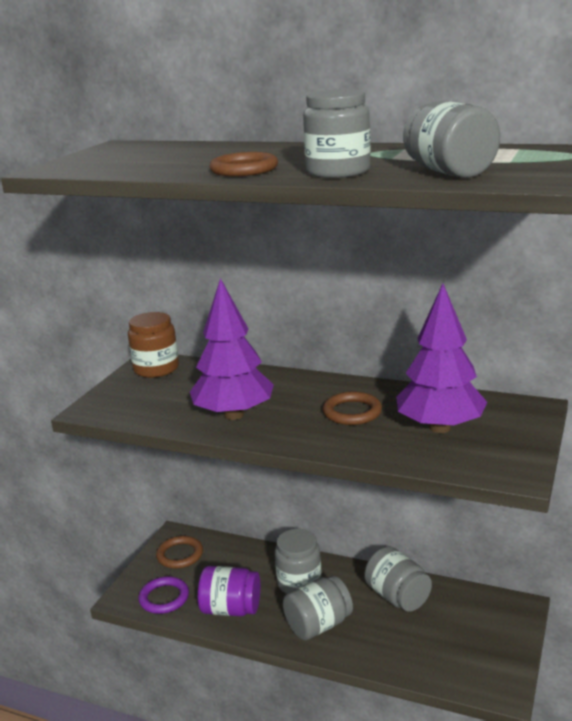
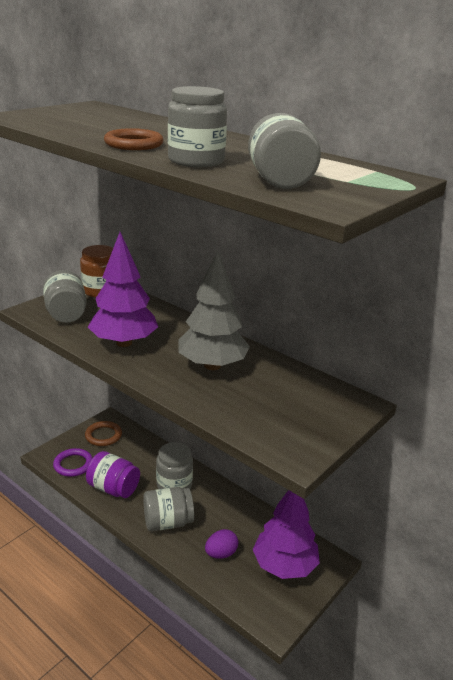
camera: 15 degrees right, 5 degrees up
brown ring [323,391,382,425] -> grey tree [178,250,250,370]
grey jar [364,546,432,612] -> grey jar moved to [43,270,87,323]
purple tree [396,284,487,433] -> purple tree moved to [253,490,320,579]
none -> purple egg [205,529,238,559]

